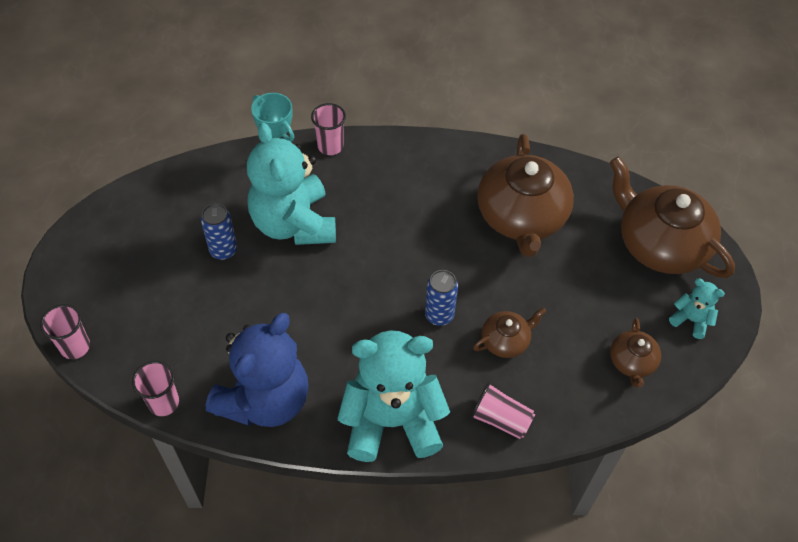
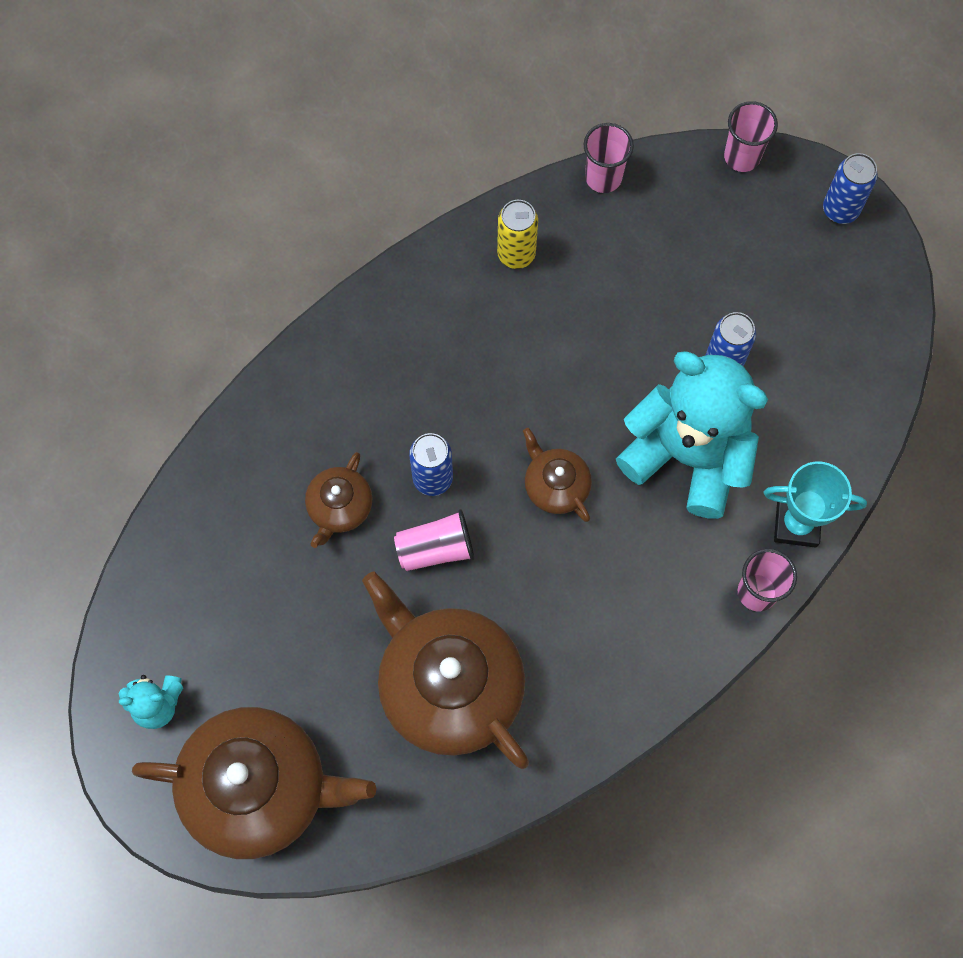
camera: 140 degrees right, 15 degrees up
blue teddy bear [206,313,309,427] -> yellow can [497,200,538,269]
turquoise teddy bear [338,330,450,462] -> none
pink cup [470,382,535,439] -> pink cup moved to [394,509,474,571]
brown teapot [610,318,661,388] -> brown teapot moved to [523,428,592,522]
none -> blue can [823,153,878,224]

